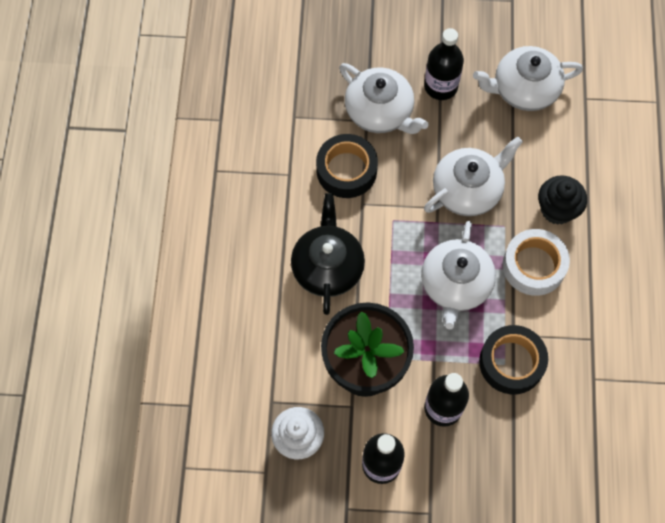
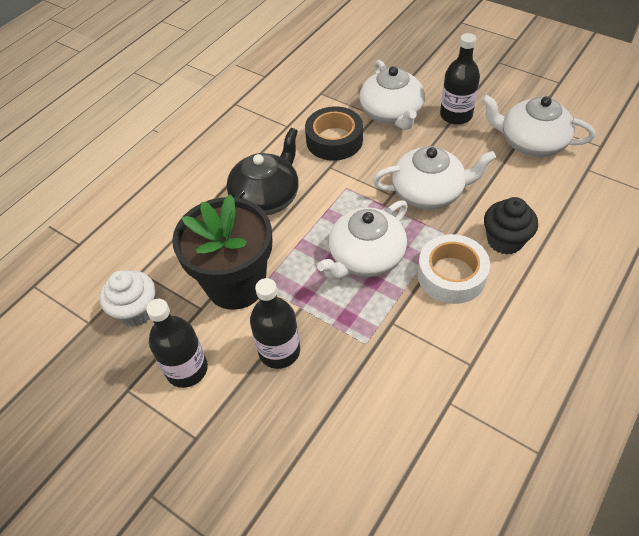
camera: 35 degrees right, 15 degrees down
black tape [479,325,548,394] -> none

